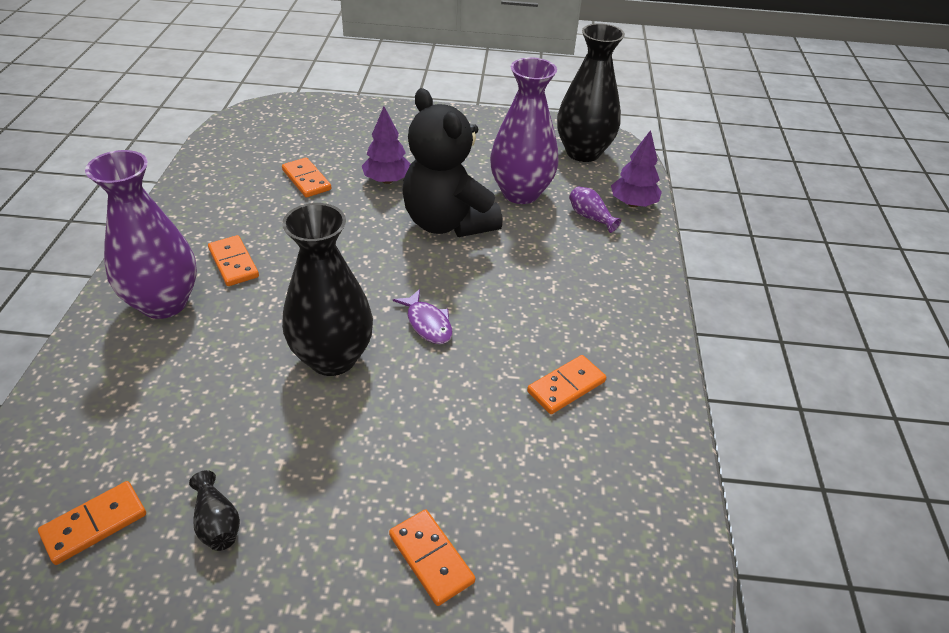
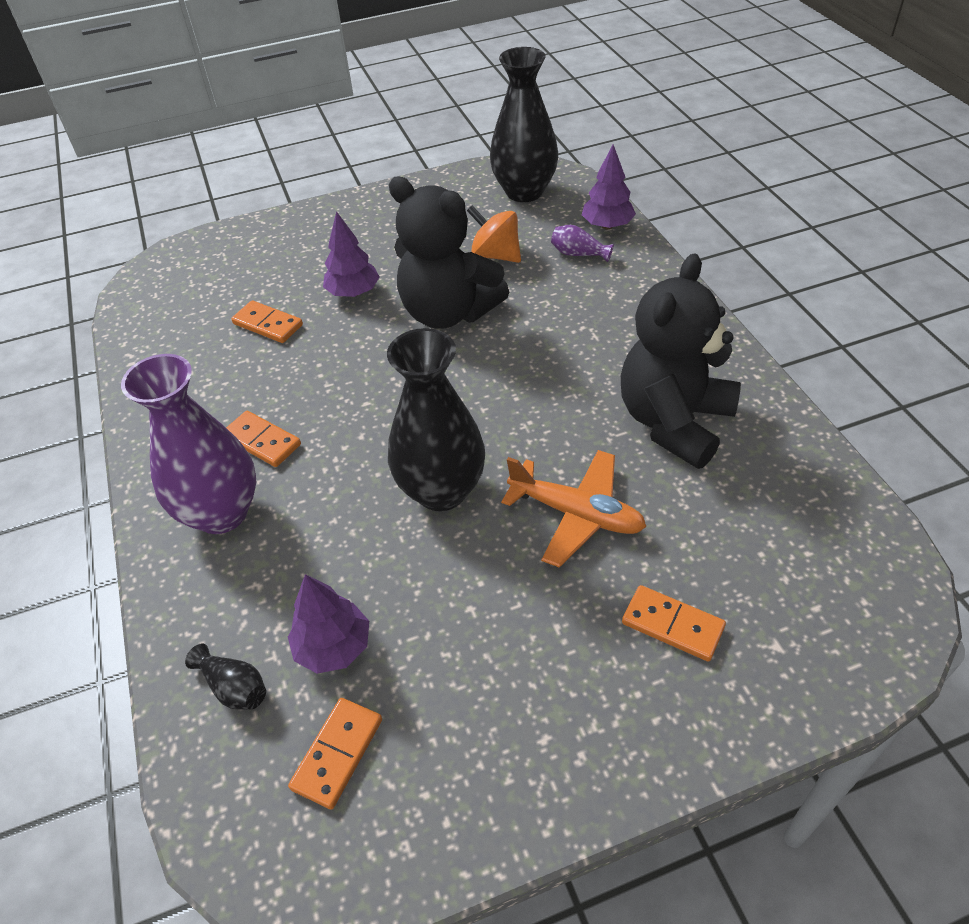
camera: 20 degrees left, 5 degrees up
black vase [189,470,240,551] -> black vase moved to [185,644,266,710]
purple fish [393,289,453,344] -> none
purple vase [490,57,559,204] -> orange spinning top [467,206,521,263]
orange domino [527,355,606,414] -> black teddy bear [621,253,741,469]
none -> purple tree [288,574,369,674]
none -> orange plane [501,450,646,568]

